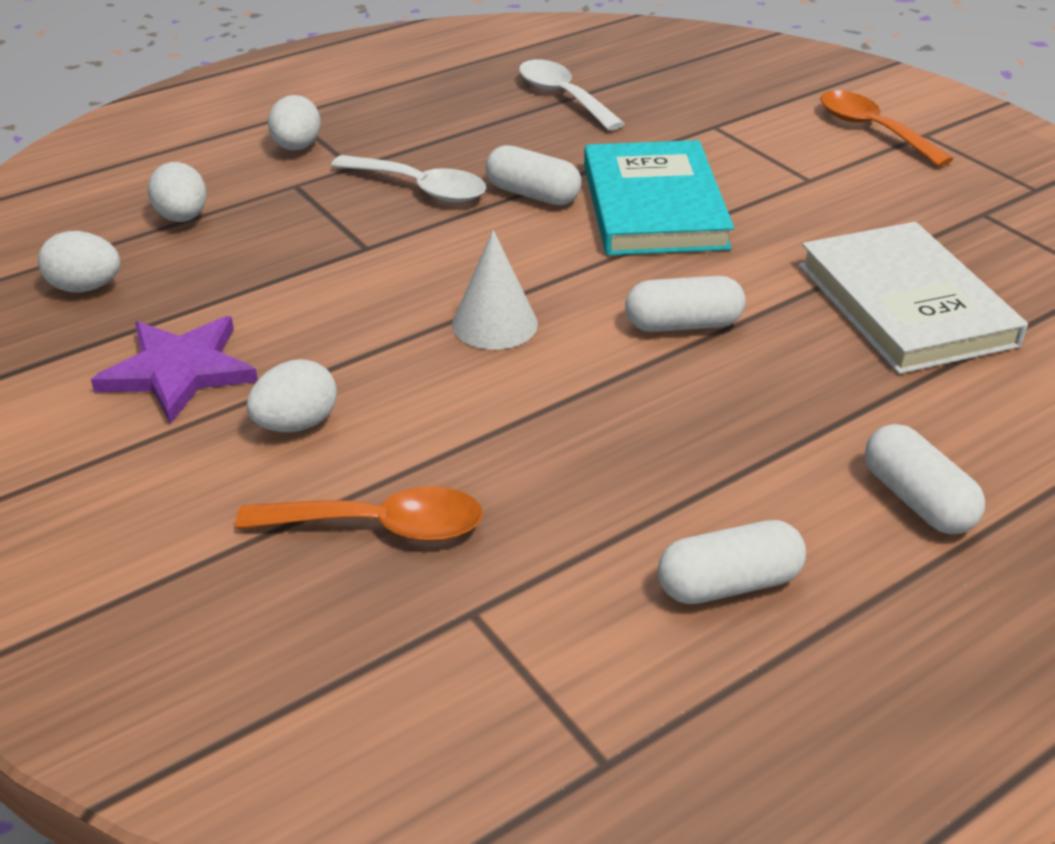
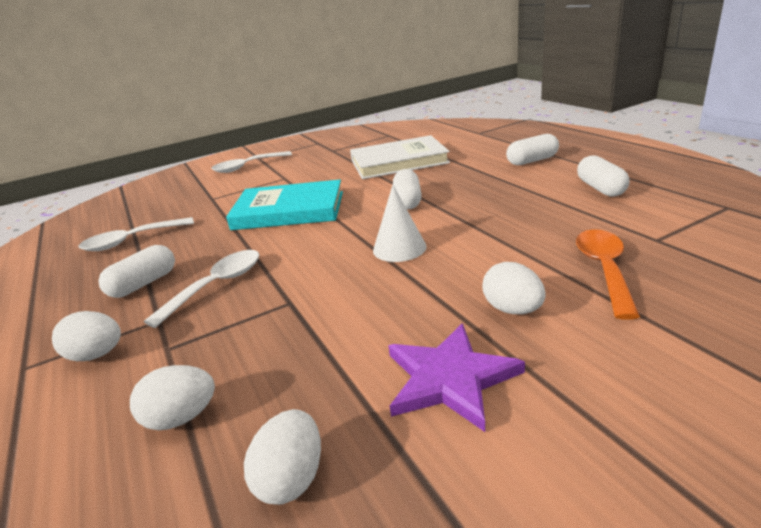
camera: 80 degrees left, 10 degrees down
white capsule [485,145,582,205] -> white capsule moved to [98,245,175,298]
orange spoon [820,91,953,167] -> white spoon [211,151,292,173]

